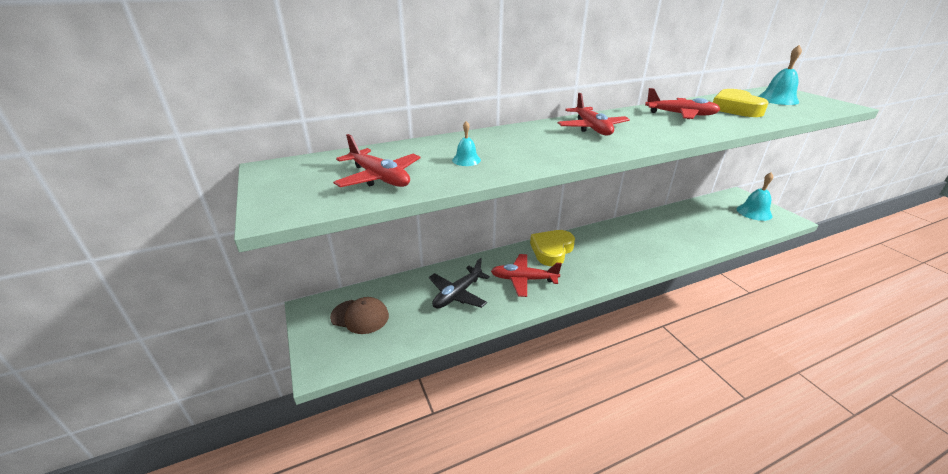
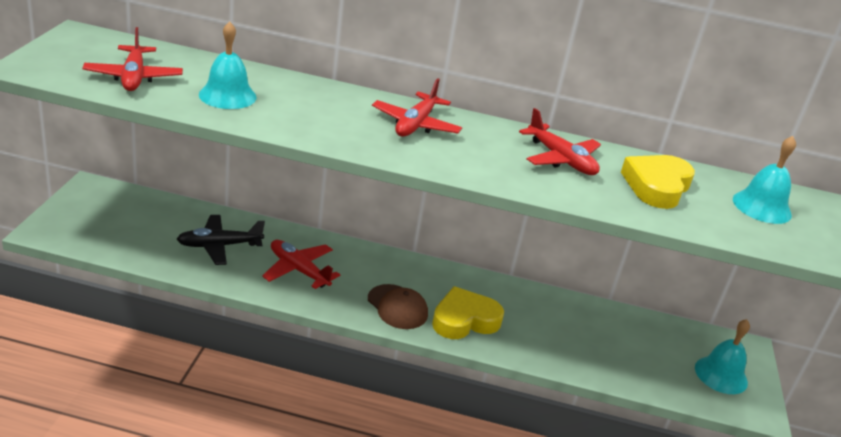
camera: 30 degrees right, 0 degrees up
brown cap [330,297,389,334] -> brown cap moved to [368,284,428,329]
turquoise bell [452,121,481,166] -> turquoise bell [199,21,257,109], size x1.82
yellow heart [530,230,575,266] -> yellow heart moved to [432,286,504,339]

